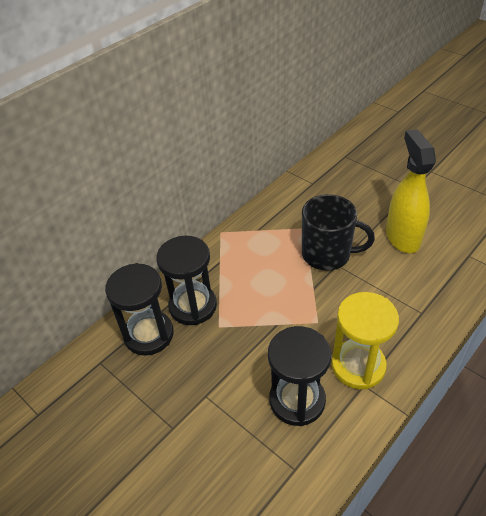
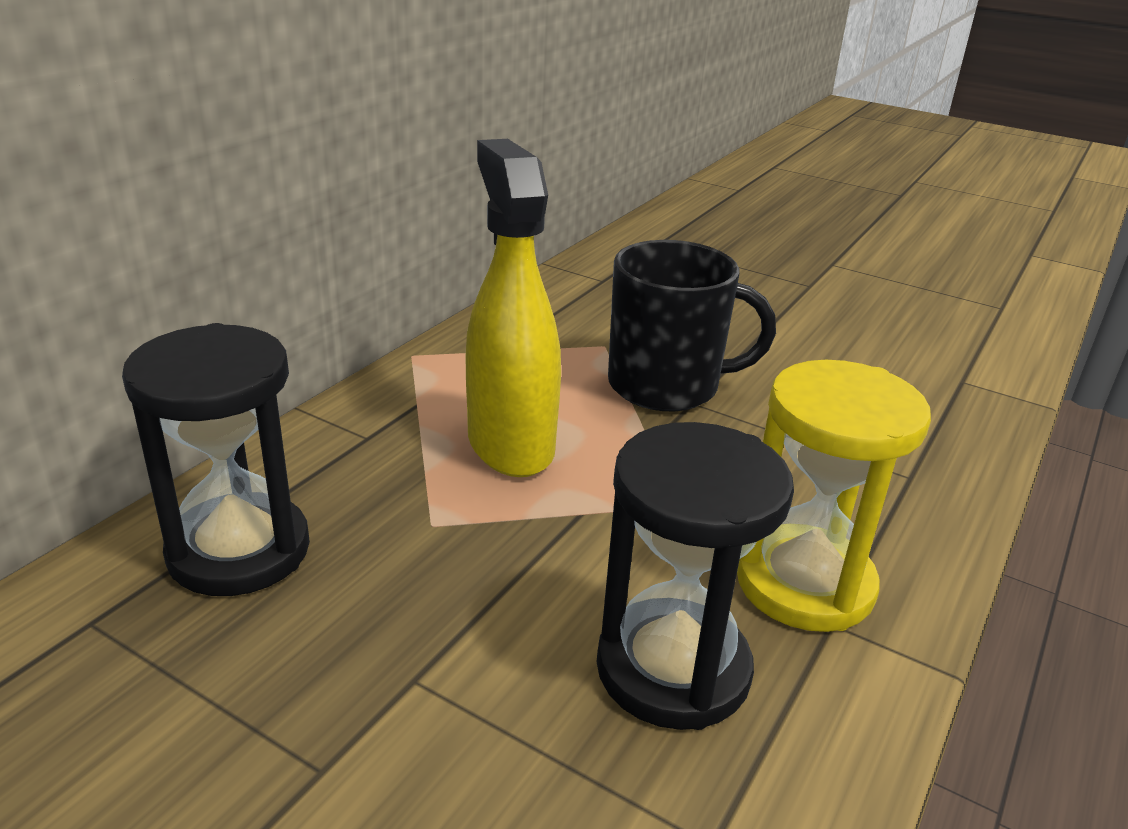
camera: 15 degrees left, 15 degrees down
black hourglass [156,236,217,325] -> none
yellow spray bottle [386,129,436,253] -> yellow spray bottle moved to [465,139,561,477]

